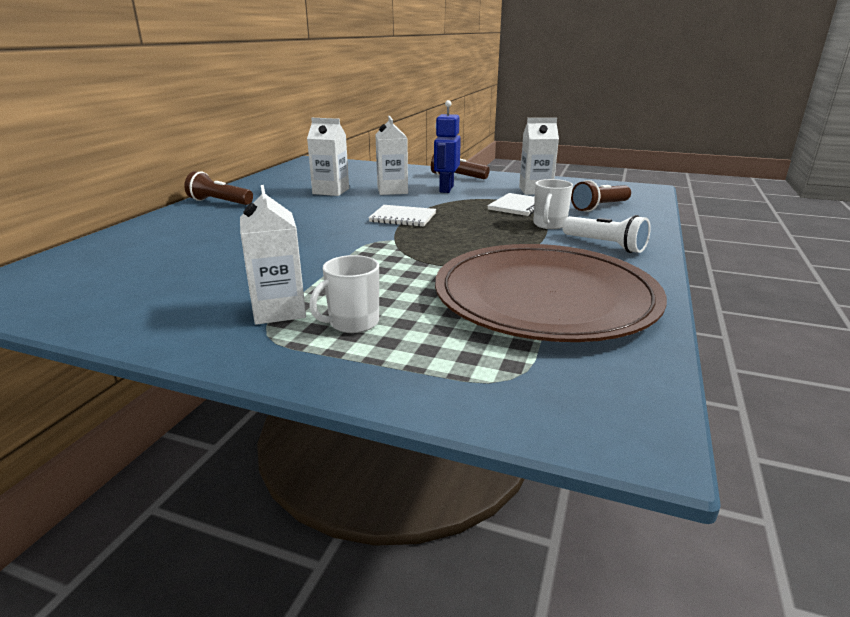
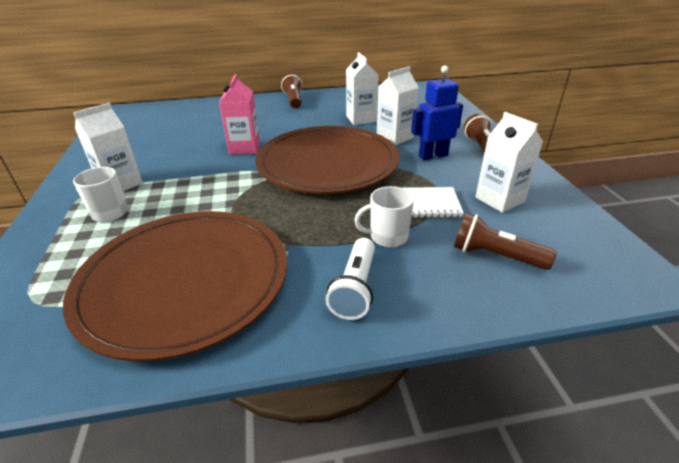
camera: 60 degrees right, 10 degrees up
white notebook [368,205,436,227] -> brown plate [255,126,400,194]
none -> pink carton [219,74,260,155]

